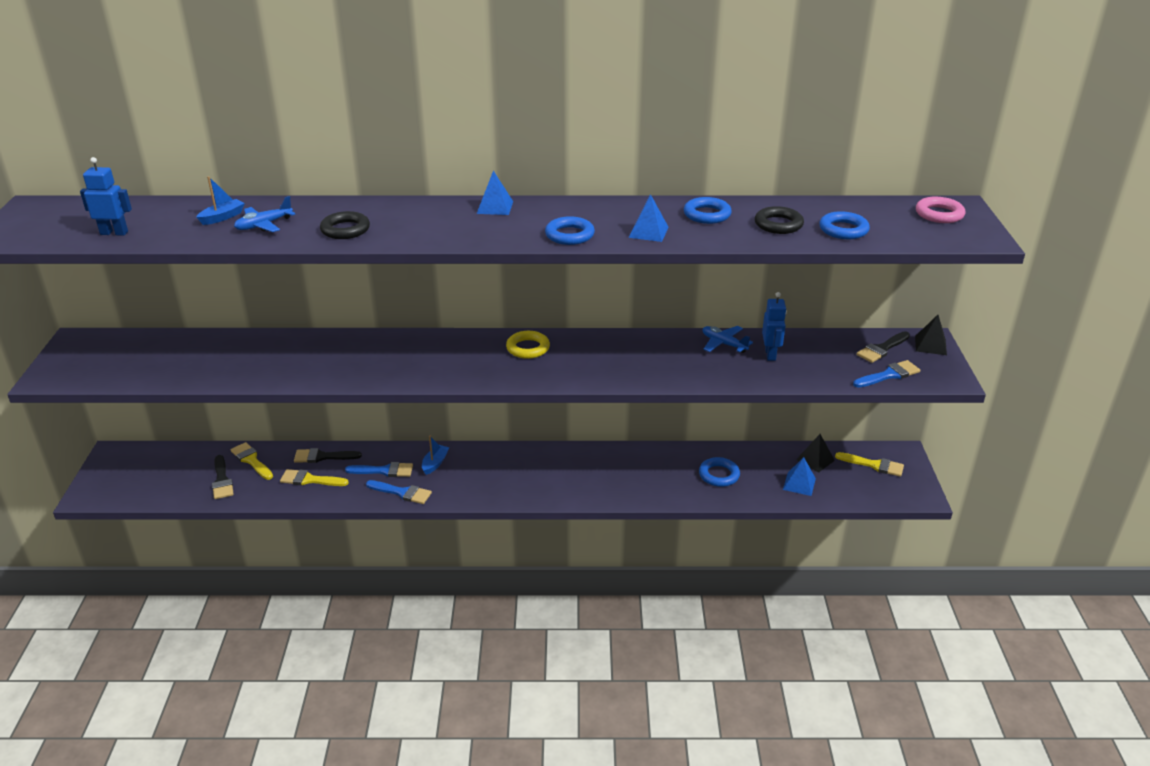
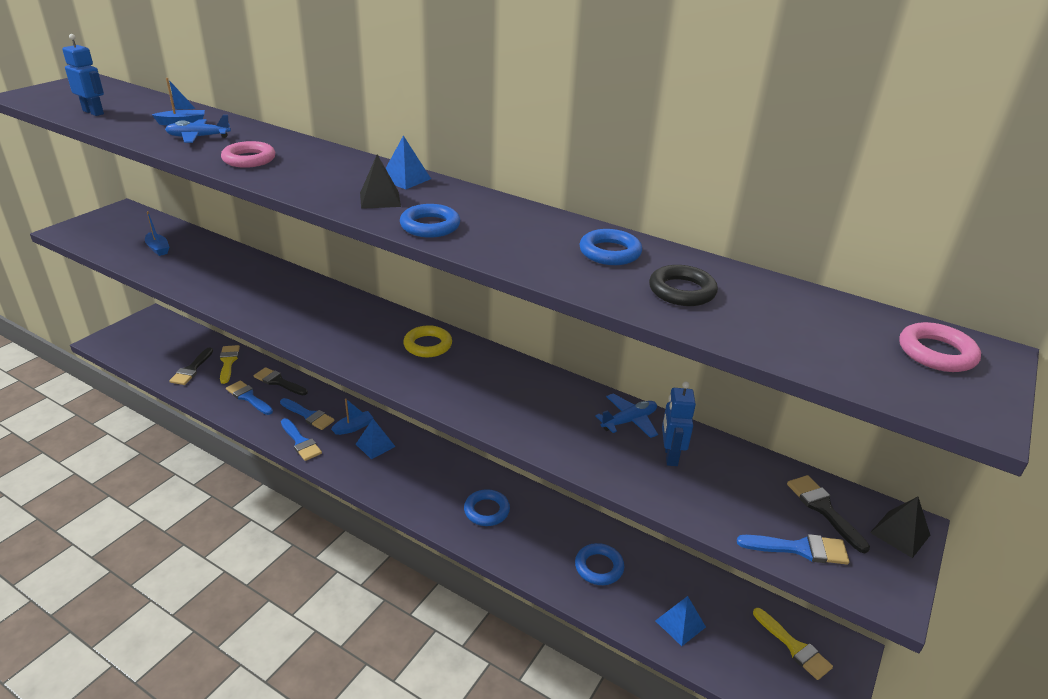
camera: 30 degrees right, 0 degrees up
yellow brush [280,469,349,486] -> blue brush [226,380,273,415]
black ring [320,211,370,239] -> pink ring [221,141,275,168]
blue pyramid [629,194,669,242] -> blue pyramid moved to [356,419,396,459]
blue plane [703,326,753,353] -> blue plane turned 75 degrees clockwise [595,393,658,438]
blue robot [762,292,787,361] -> blue robot turned 150 degrees clockwise [662,381,696,466]
black pyramid [796,434,835,473] -> black pyramid moved to [360,154,401,209]
blue ring [819,211,870,239] -> blue ring moved to [464,489,510,526]
black brush [856,331,910,363] -> black brush turned 75 degrees clockwise [787,475,870,553]
none -> blue boat [145,211,169,256]

